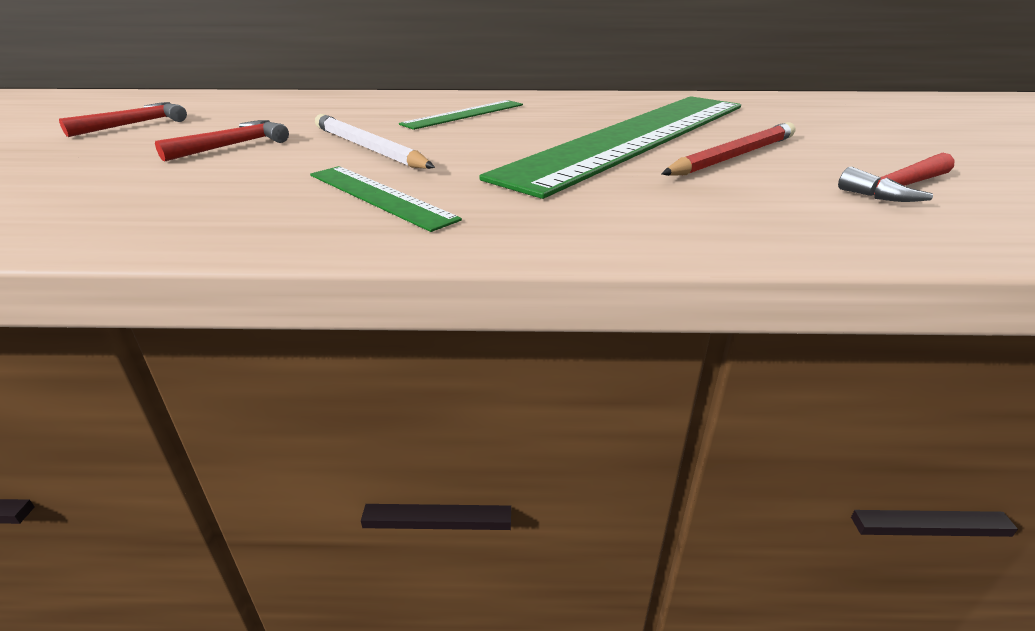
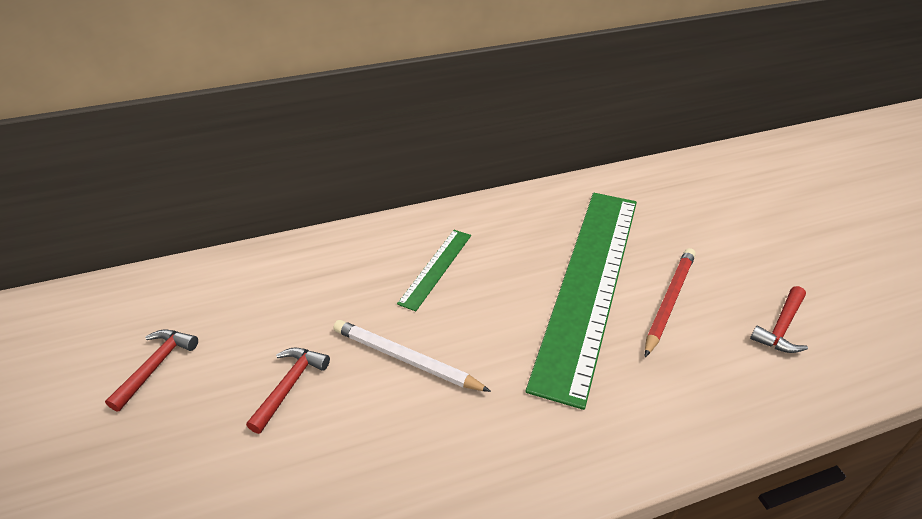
camera: 20 degrees left, 10 degrees up
green ruler [310,166,462,232] -> none

